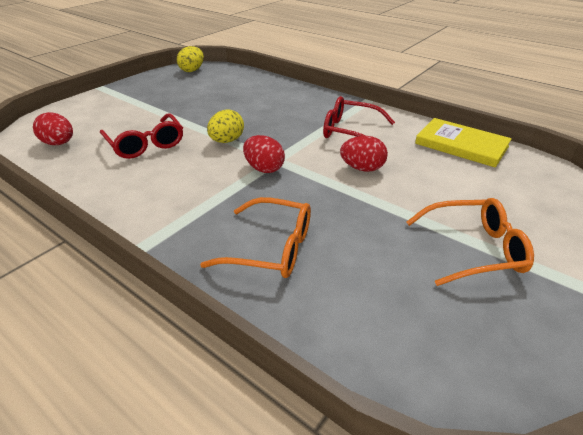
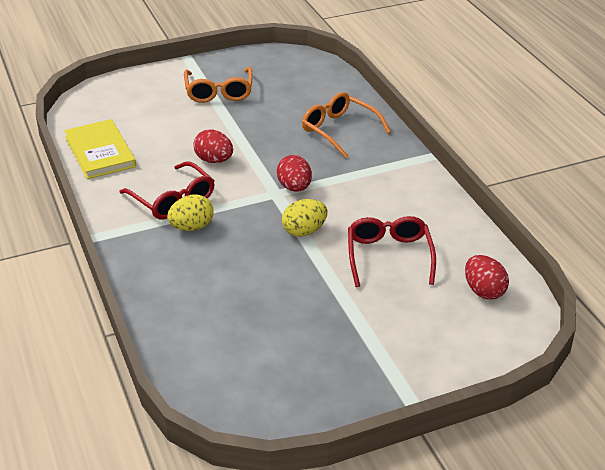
camera: 150 degrees left, 0 degrees up
yellow egg [177,46,204,72] -> yellow egg moved to [167,195,214,231]
orange glasses [406,198,534,286] -> orange glasses turned 120 degrees counterclockwise [184,67,252,103]

